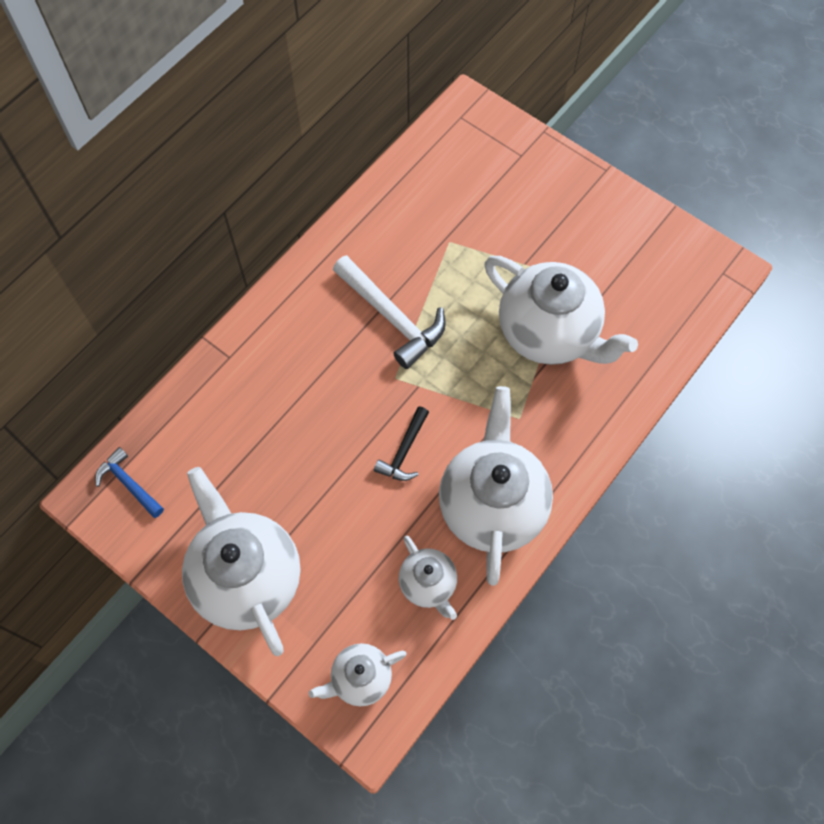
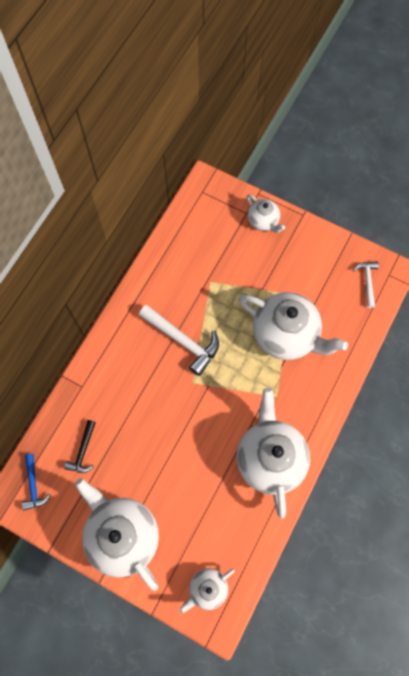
camera: 10 degrees left, 5 degrees up
blue hammer [95,447,164,518] -> blue hammer turned 135 degrees counterclockwise [22,454,50,510]
black hammer [374,406,429,481] -> black hammer moved to [64,420,96,473]
white teapot [399,536,457,620] -> white teapot moved to [247,194,285,233]
none -> white hammer [353,261,379,308]

